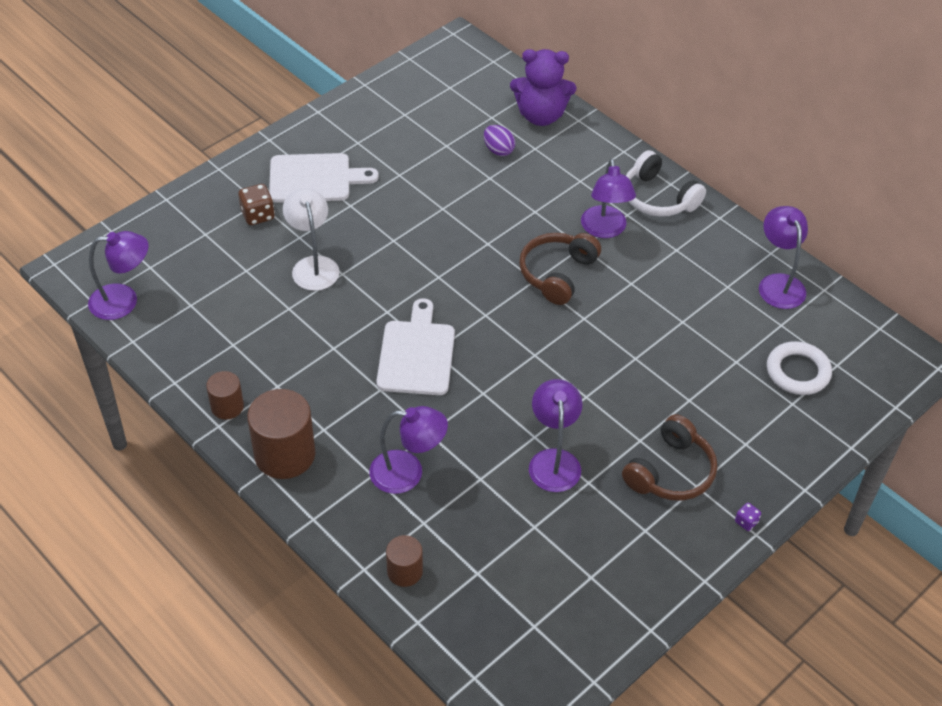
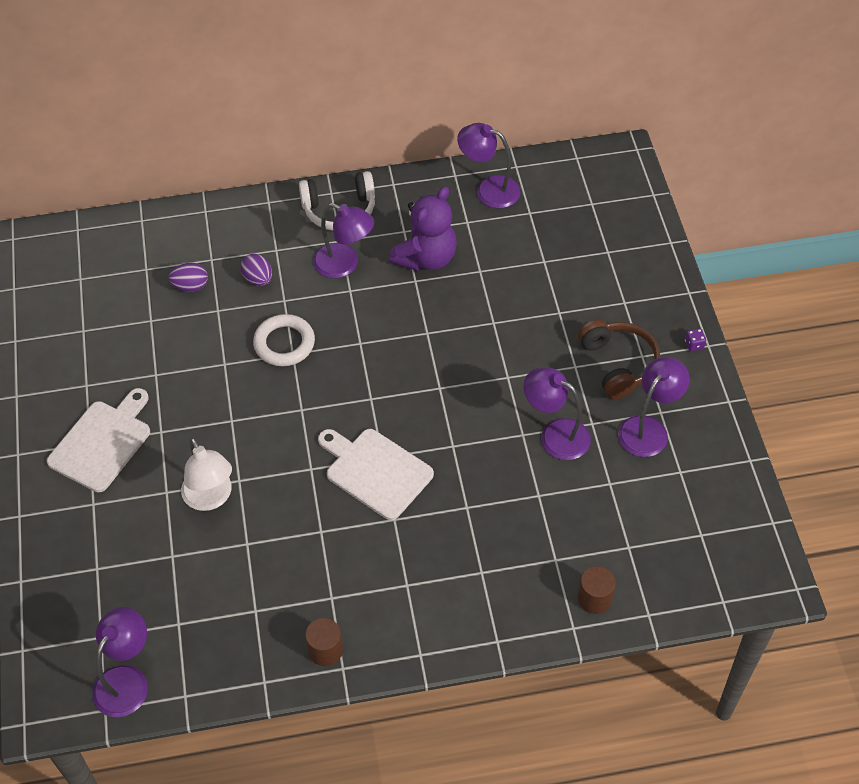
camera: 55 degrees left, 5 degrees up
brown dice [238,184,275,225] -> none
brown cylinder [247,389,315,479] -> none
white lamp [283,188,340,291] -> white lamp turned 135 degrees counterclockwise [181,438,232,511]
purple lamp [369,406,448,494] -> purple lamp moved to [618,357,690,457]
purple teddy bear [510,49,576,126] -> purple teddy bear moved to [389,187,457,271]
brown headphones [519,233,601,305] -> none
white ring [767,341,832,395] -> white ring moved to [253,314,315,366]
none -> purple egg [241,254,272,286]

